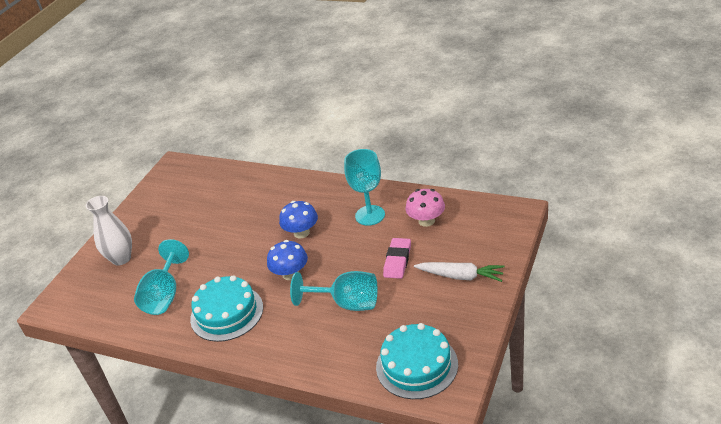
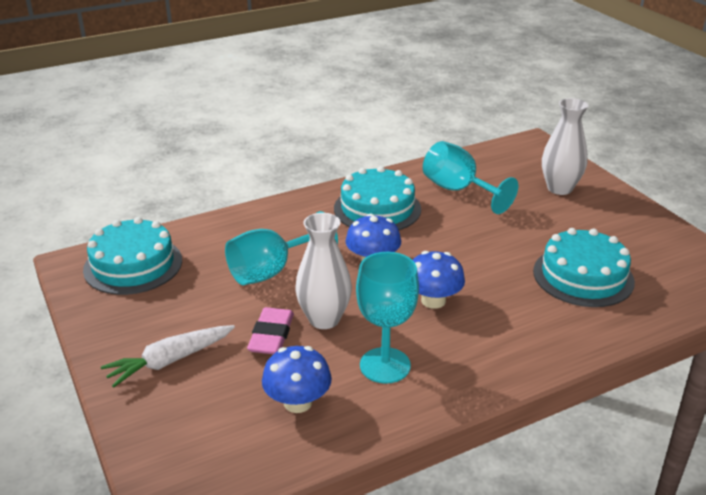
camera: 125 degrees right, 5 degrees down
pink eraser [383,238,411,279] -> pink eraser turned 45 degrees clockwise [247,307,294,354]
pink mushroom [406,189,445,227] -> blue mushroom [262,346,332,413]
none -> white vase [295,213,352,329]
none -> turquoise cake [533,228,635,307]

